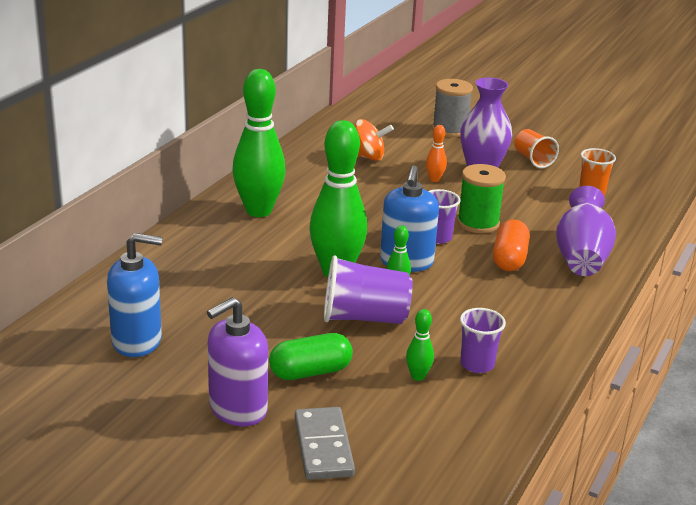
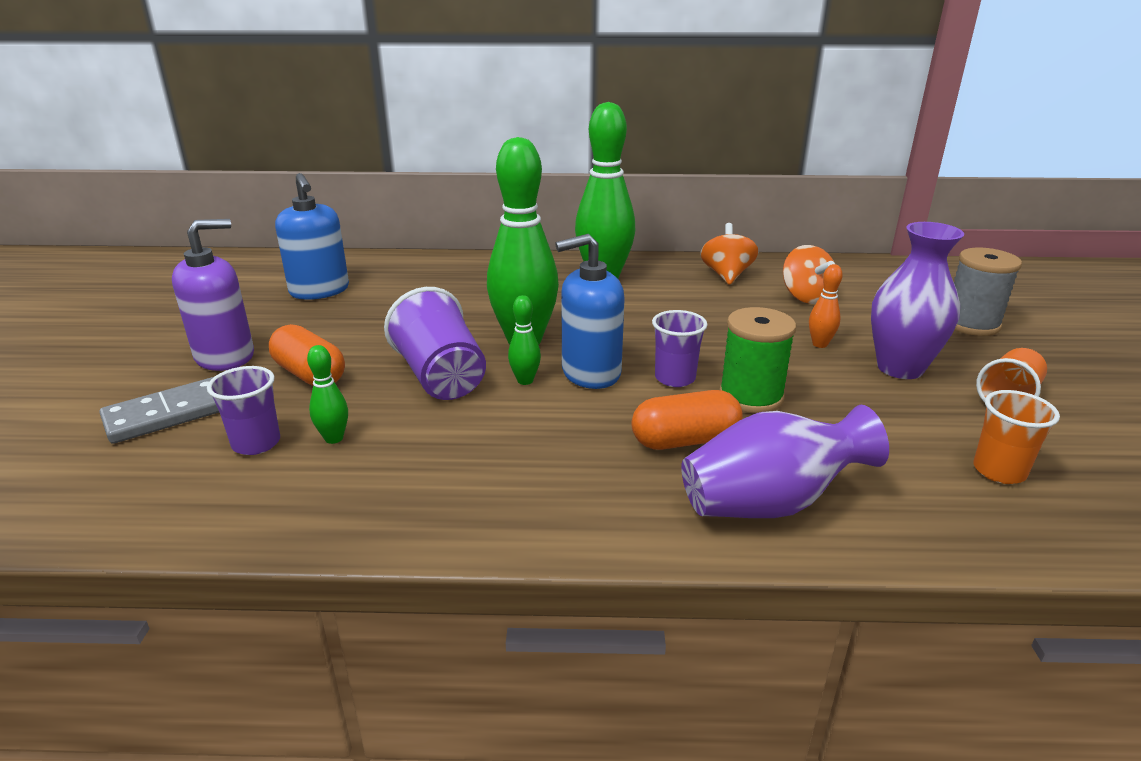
camera: 65 degrees right, 0 degrees up
purple soap dispenser [207,297,268,426] -> purple soap dispenser turned 120 degrees clockwise [172,219,254,371]
green capsule [269,333,353,380] -> orange capsule [269,324,345,386]
purple cup [460,308,506,373] -> purple cup moved to [207,366,280,455]
none -> orange spinning top [701,223,759,285]

